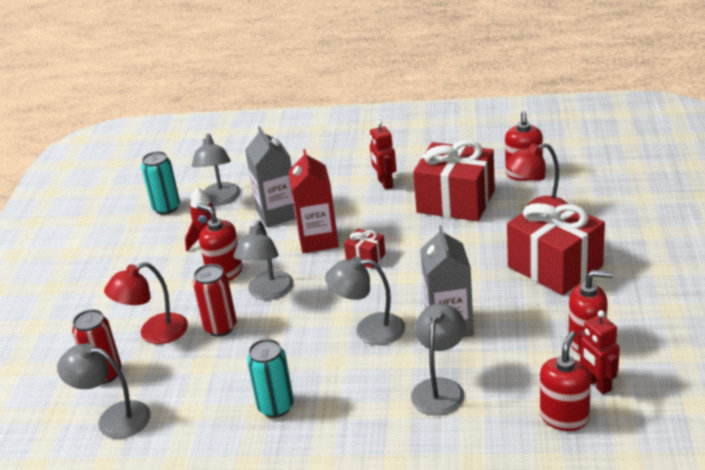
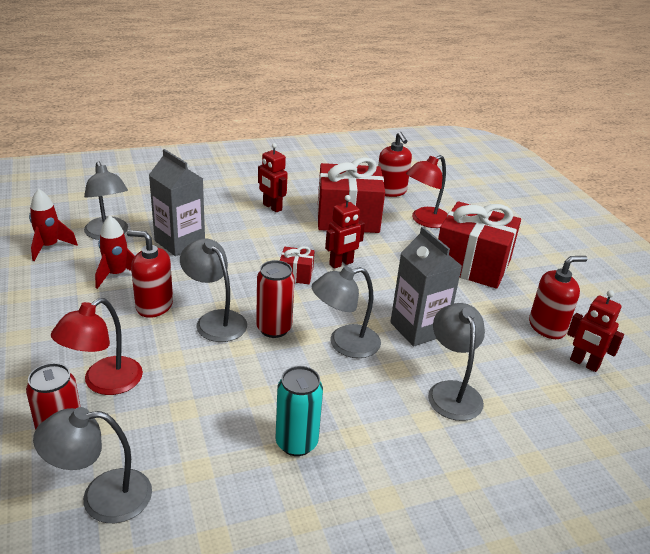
camera: 30 degrees left, 0 degrees up
turquoise can [141,151,180,215] -> red rocket [29,189,78,261]
red can [193,264,237,337] -> red can moved to [256,260,295,338]
grey lamp [233,220,294,300] -> grey lamp turned 150 degrees clockwise [180,238,247,342]
red carton [288,149,339,253] -> none
red soap dispenser [540,331,591,431] -> none
none -> red robot [325,195,365,269]

